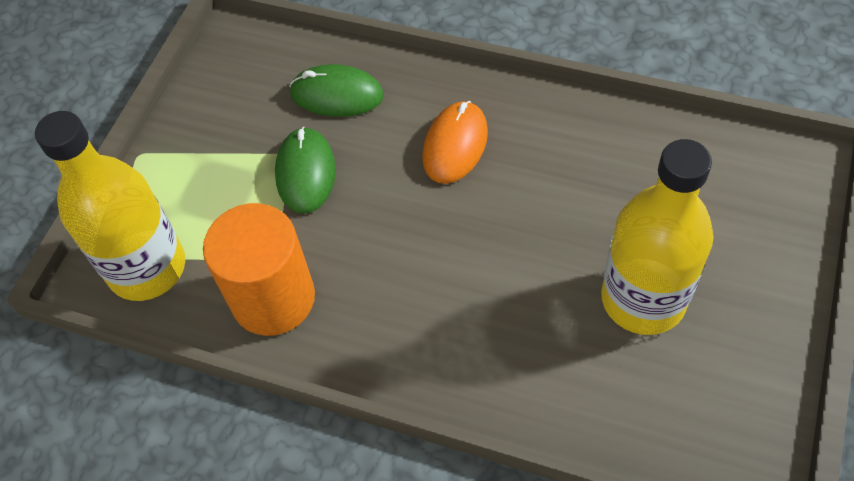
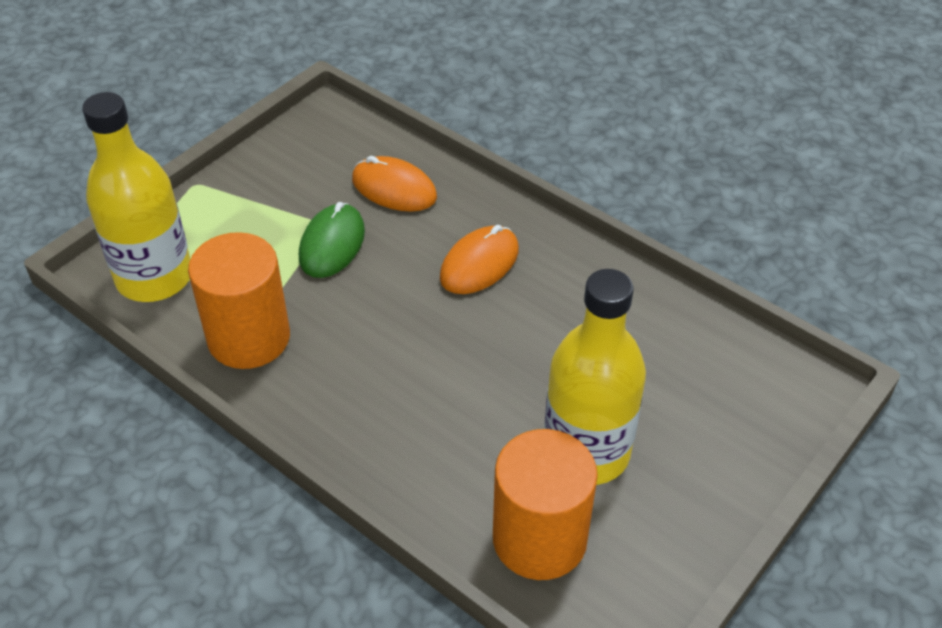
camera: 15 degrees right, 10 degrees down
green mouse [289,64,384,117] -> orange mouse [352,156,437,212]
none -> orange cylinder [493,429,598,580]

